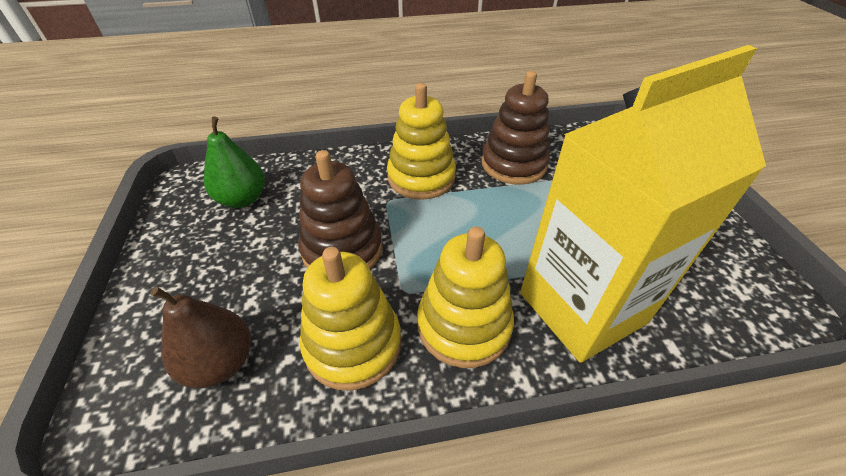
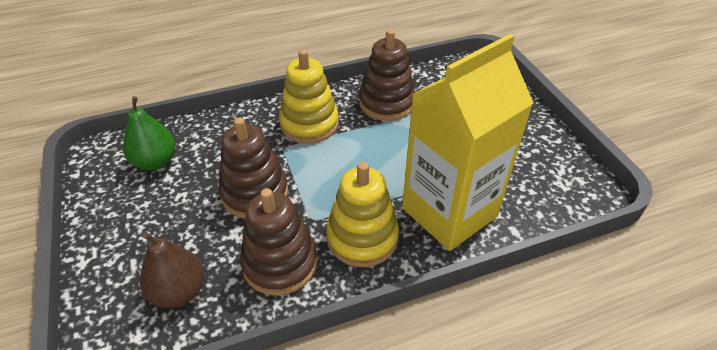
camera: 10 degrees left, 0 degrees up
yellow stacking toy [300,247,401,391] -> brown stacking toy [240,188,317,296]

